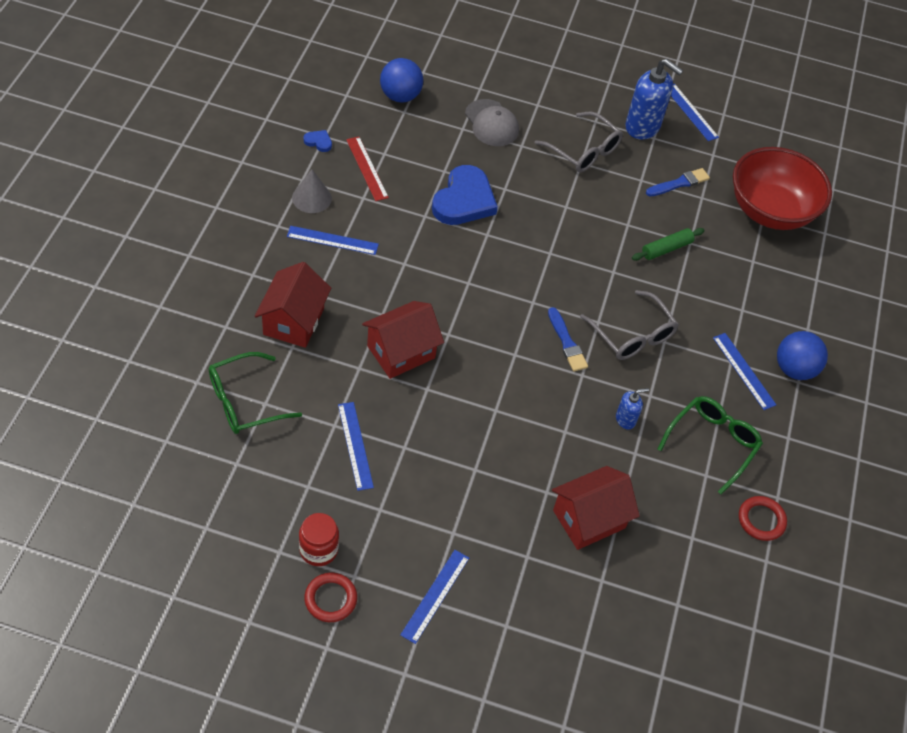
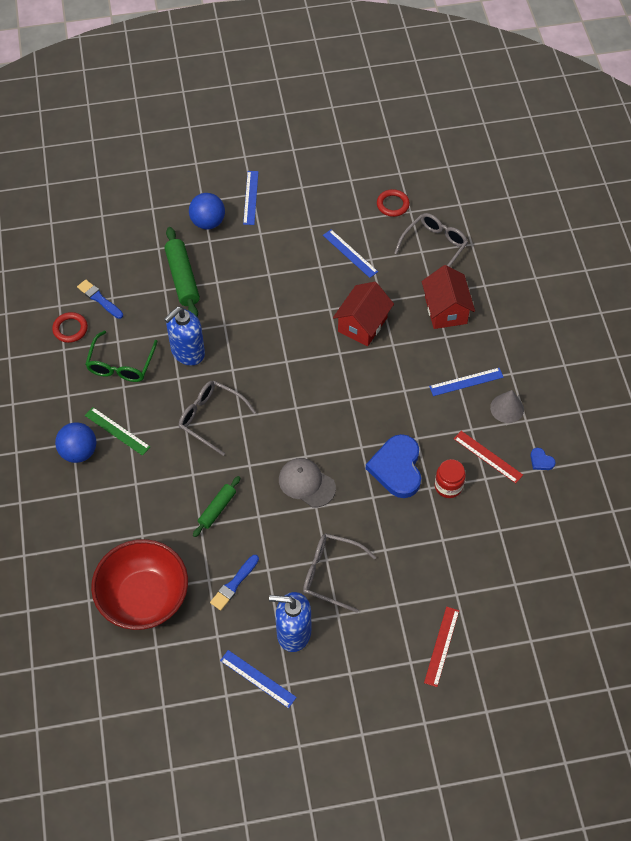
camera: 160 degrees right, 5 degrees up
green glasses [209,352,302,434] -> grey glasses [394,213,468,267]
red jar [299,513,339,566] -> red jar moved to [435,459,466,498]
blue heart [304,130,332,152] -> blue heart turned 45 degrees clockwise [530,448,555,470]
red ring [304,573,357,622] -> red ring moved to [377,189,410,217]
blue ball [380,58,423,102] -> blue ball moved to [189,193,225,229]
grey cap [465,99,519,146] -> grey cap moved to [279,458,336,507]
blue brush [548,307,588,371] -> blue brush moved to [77,280,123,319]
red house [552,466,640,550] -> green rolling pin [164,227,200,317]
blue soap dispenser [616,388,649,430] -> blue soap dispenser [164,307,205,366], size x2.00
blue ruler [713,333,776,410] -> green ruler [85,407,150,456]
none -> red ruler [424,607,459,687]

